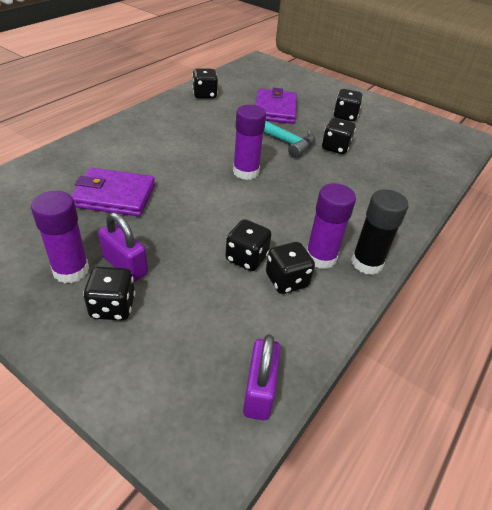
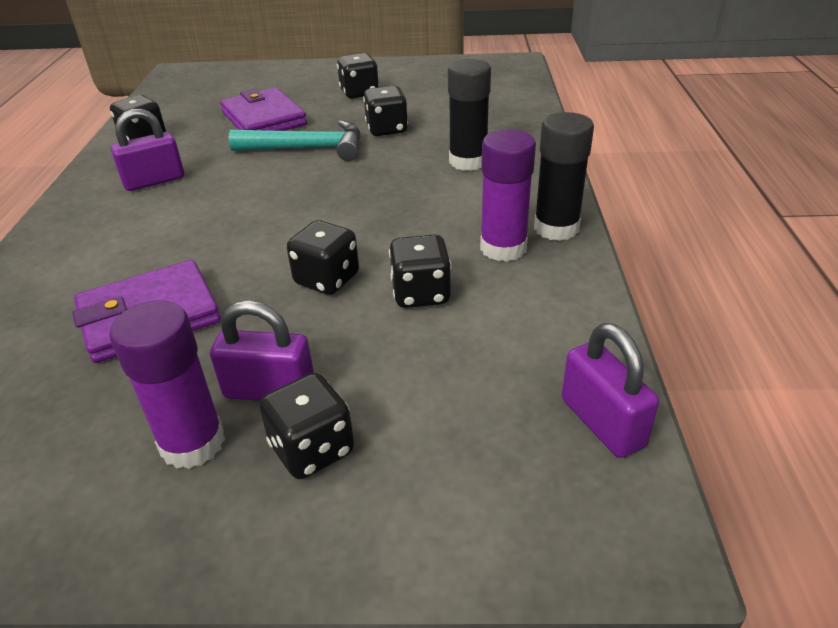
camera: 30 degrees left, 5 degrees down
purple glue stick [233,105,266,180] -> none
black dice [266,242,315,294] -> black dice moved to [287,220,359,295]
none -> purple padlock [111,109,184,191]
none -> black glue stick [448,59,491,171]

